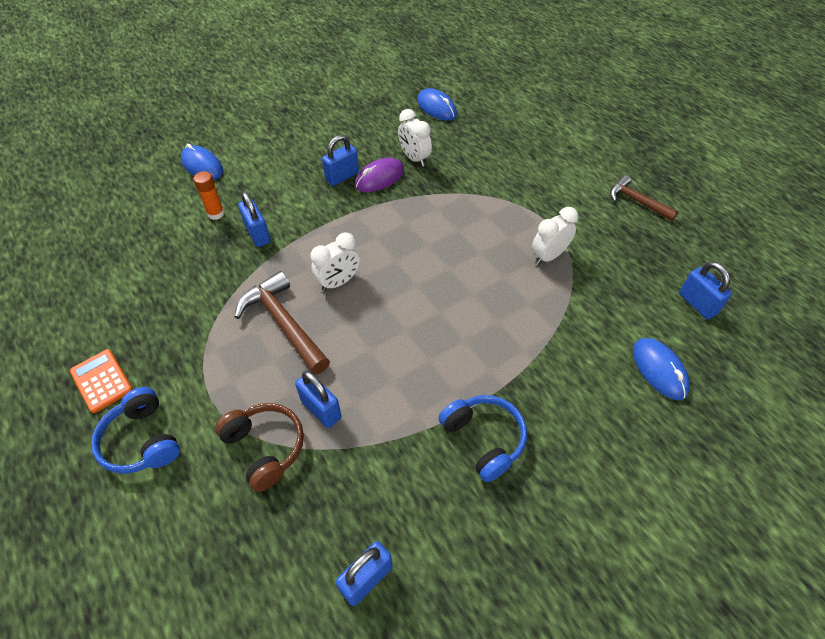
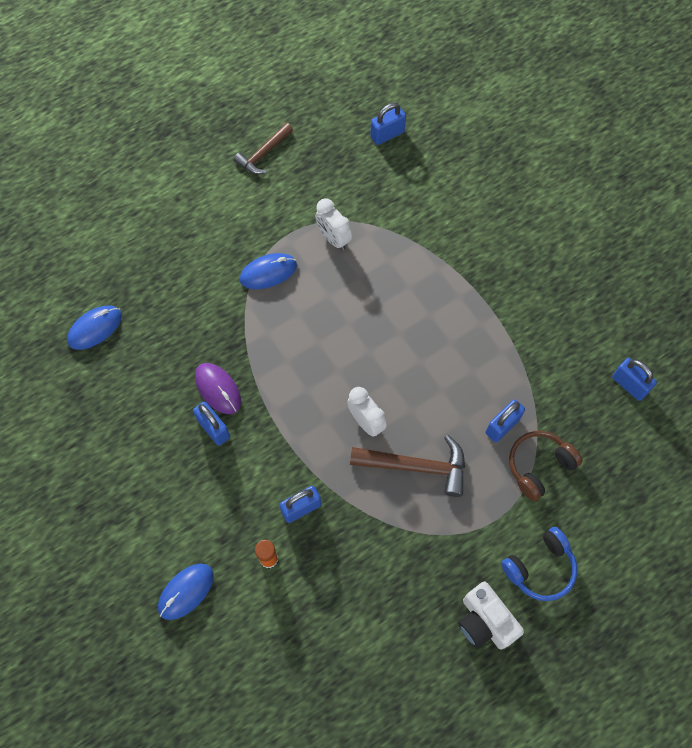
camera: 90 degrees left, 15 degrees up
orange calculator [70,349,133,413] -> white camera [458,582,524,650]
brown hammer [235,271,330,375] -> brown hammer turned 135 degrees counterclockwise [350,435,465,497]
white clock [398,109,432,167] -> none
blue headphones [438,395,527,482] -> none
blue mouse [633,338,690,400] -> blue mouse moved to [240,253,297,289]

